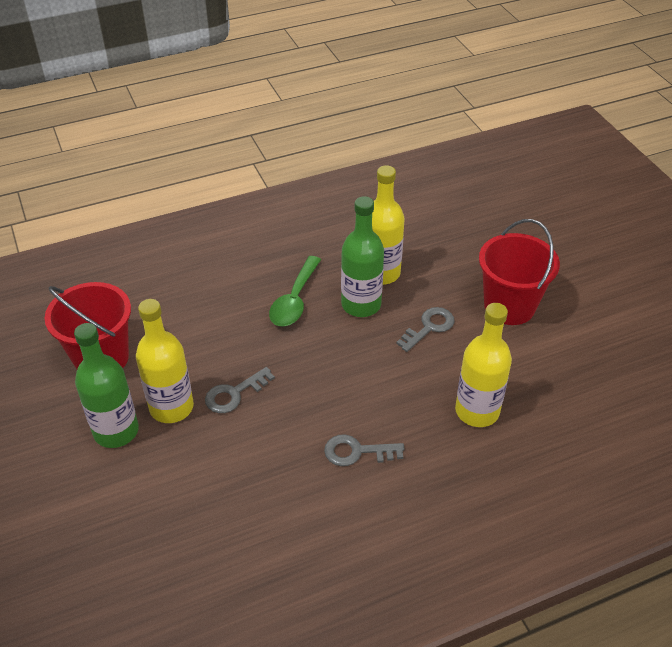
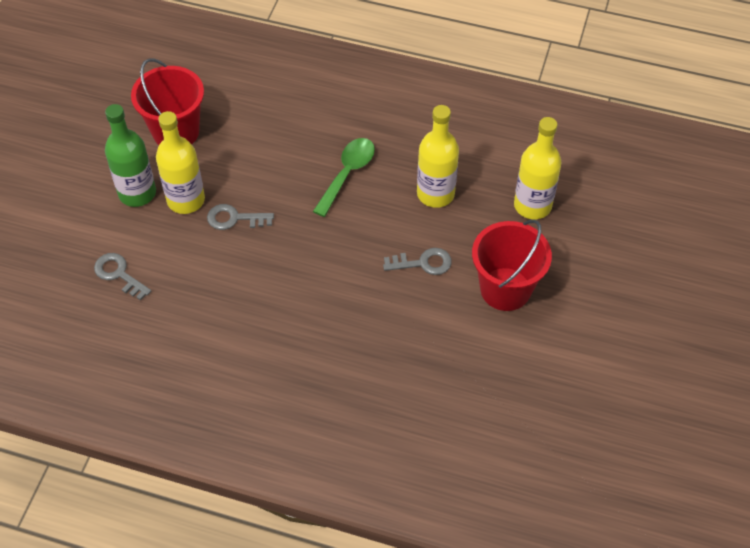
camera: 40 degrees right, 10 degrees up
green spoon [269,256,321,326] -> green spoon turned 150 degrees clockwise [313,138,375,217]
grey key [324,434,404,466] -> grey key moved to [94,253,151,300]
green bottle [341,196,384,317] -> none
yellow bottle [455,303,512,427] -> yellow bottle moved to [514,117,561,219]

